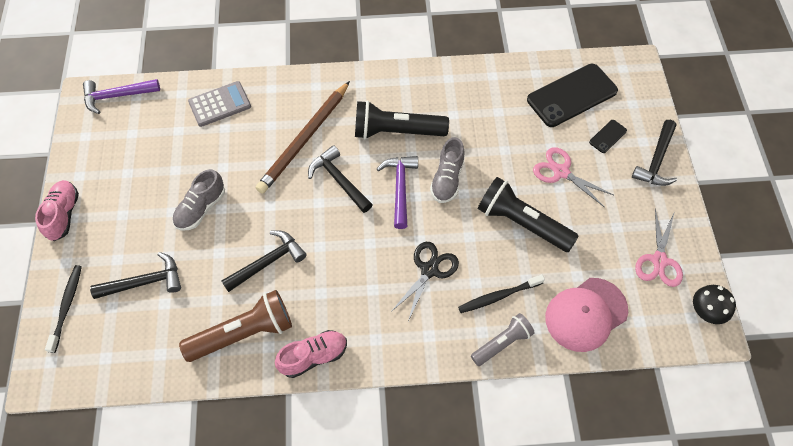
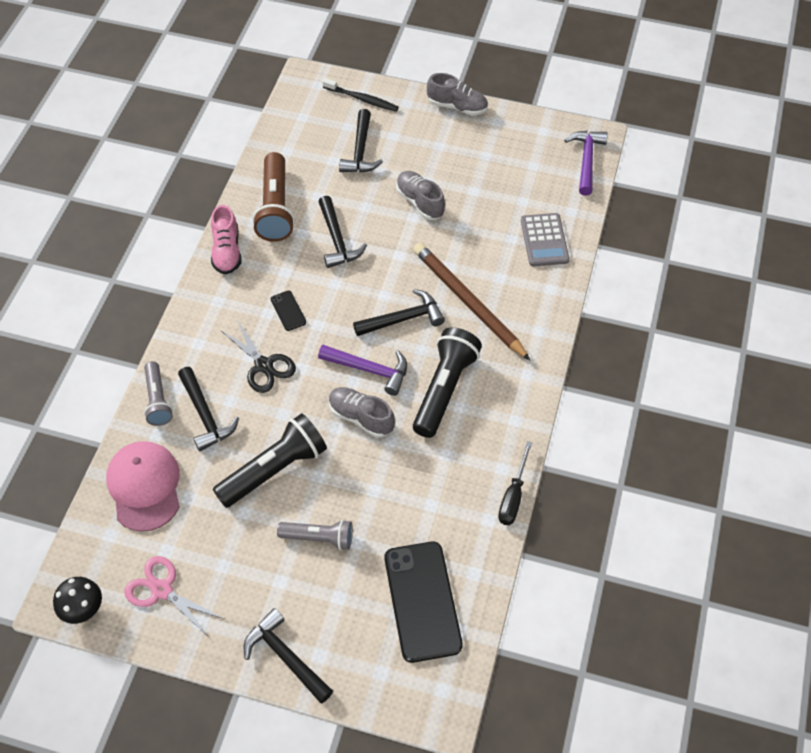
camera: 110 degrees right, 5 degrees down
pink shoe [35,180,79,241] -> grey shoe [427,73,488,116]
black toothbrush [458,274,545,313] -> black hammer [178,367,239,451]
pink scissors [533,147,613,208] -> grey flashlight [277,520,353,550]
black phone [589,120,627,153] -> black phone moved to [271,291,306,331]
none -> black screwdriver [498,441,532,525]

